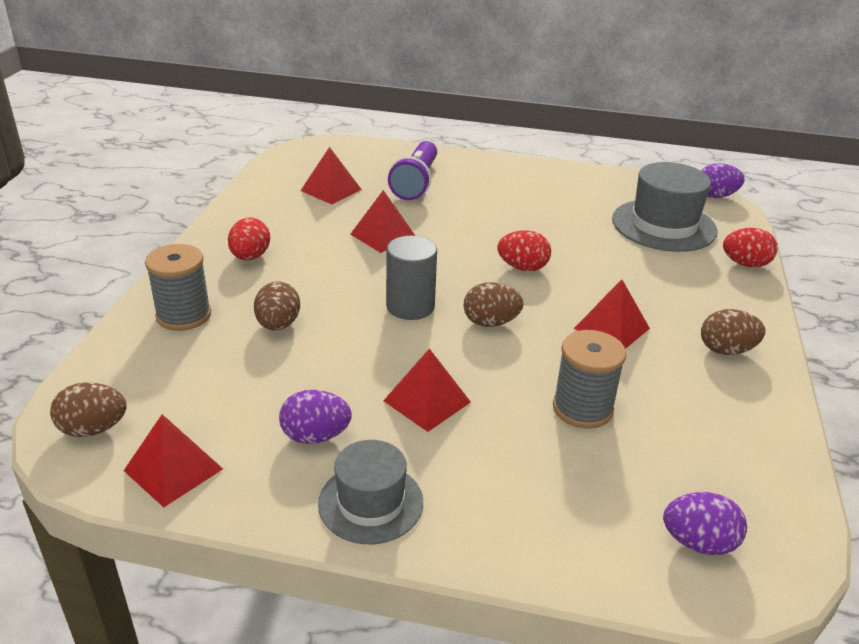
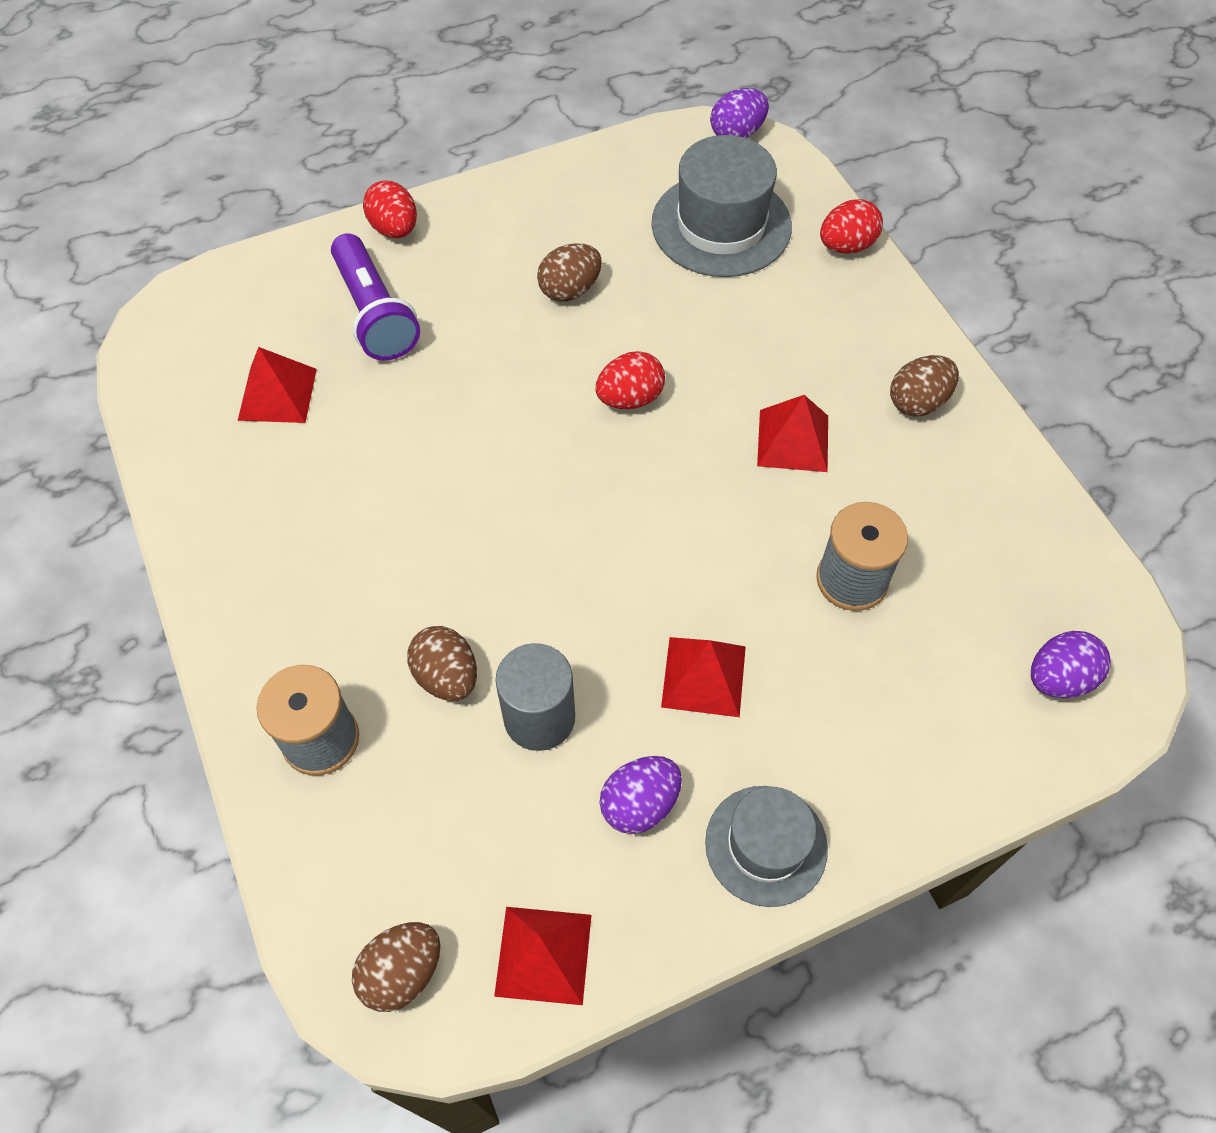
camera: 35 degrees left, 25 degrees up
red egg [228,217,270,260] -> red egg moved to [363,181,417,238]
red pyramid [350,190,415,253] -> none
grey cylinder [386,236,437,320] -> grey cylinder moved to [496,643,575,751]
brown egg [463,282,523,327] -> brown egg moved to [537,244,602,302]

